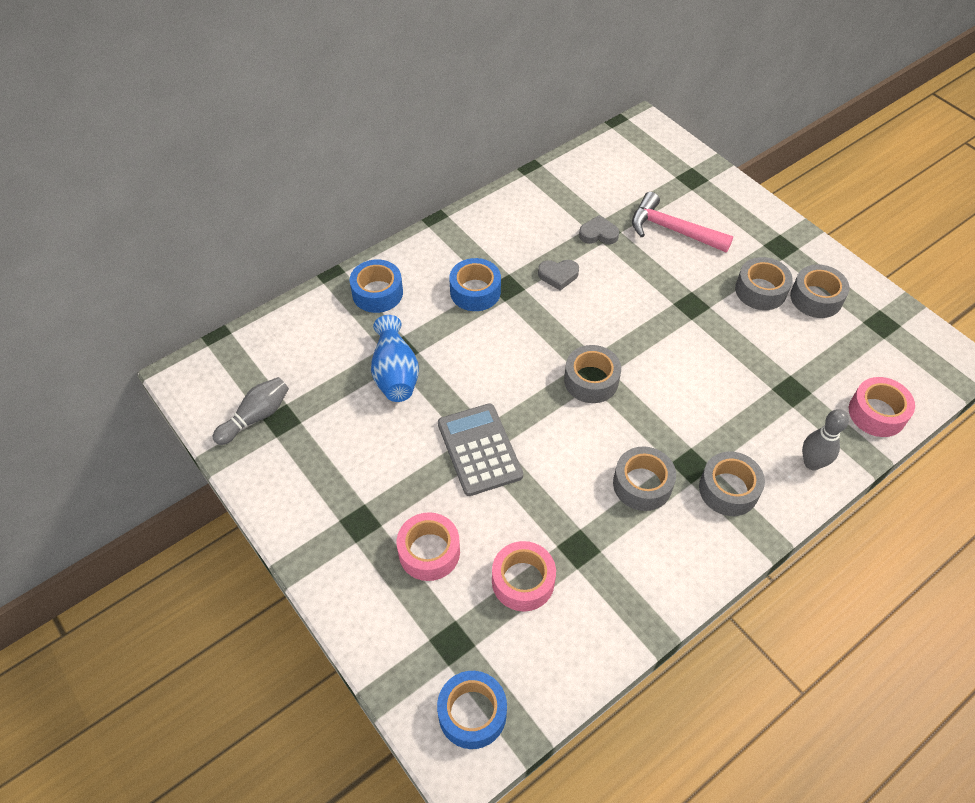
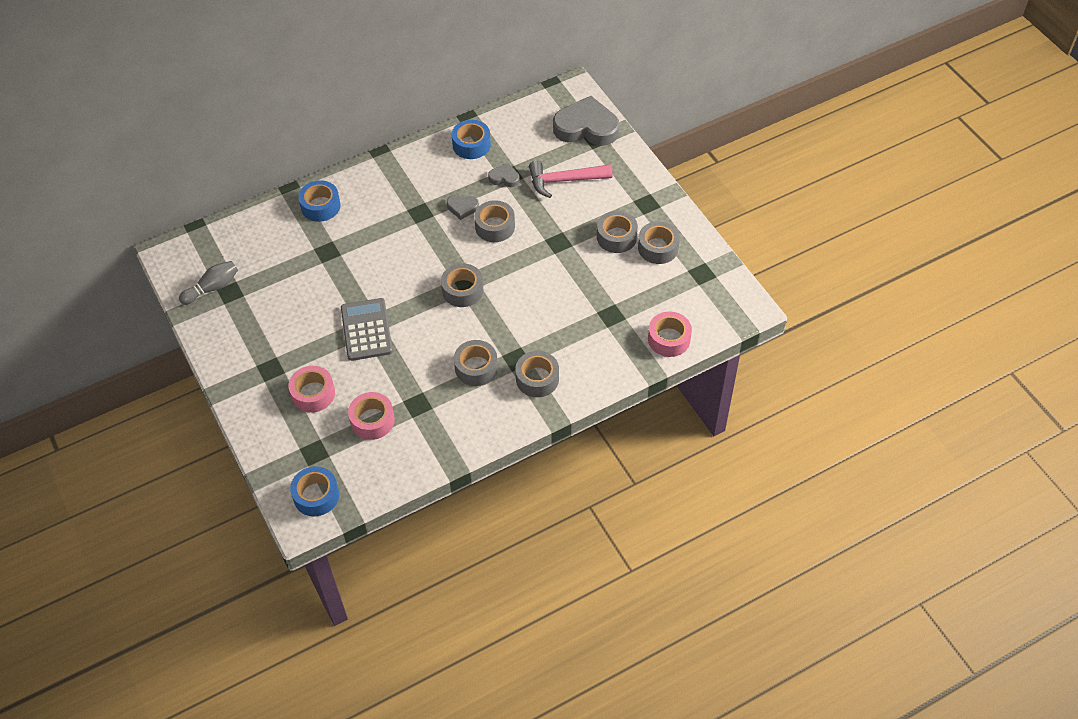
camera: 10 degrees right, 0 degrees up
blue vase [371,315,419,402] -> none
blue tape [449,258,501,311] -> blue tape moved to [452,120,491,159]
pink hammer [632,192,734,252] -> pink hammer turned 45 degrees counterclockwise [529,161,612,198]
grey bowling pin [802,409,849,470] -> none
none -> grey tape [474,200,515,242]
none -> grey heart [553,96,619,146]

